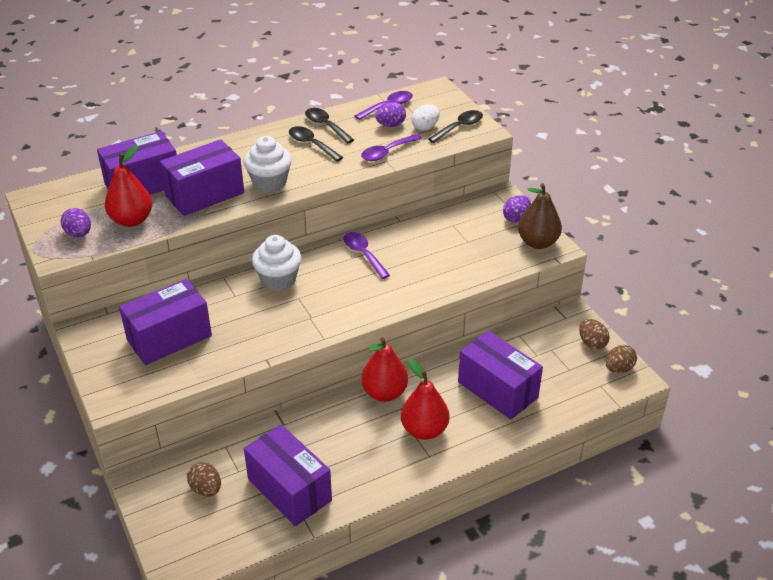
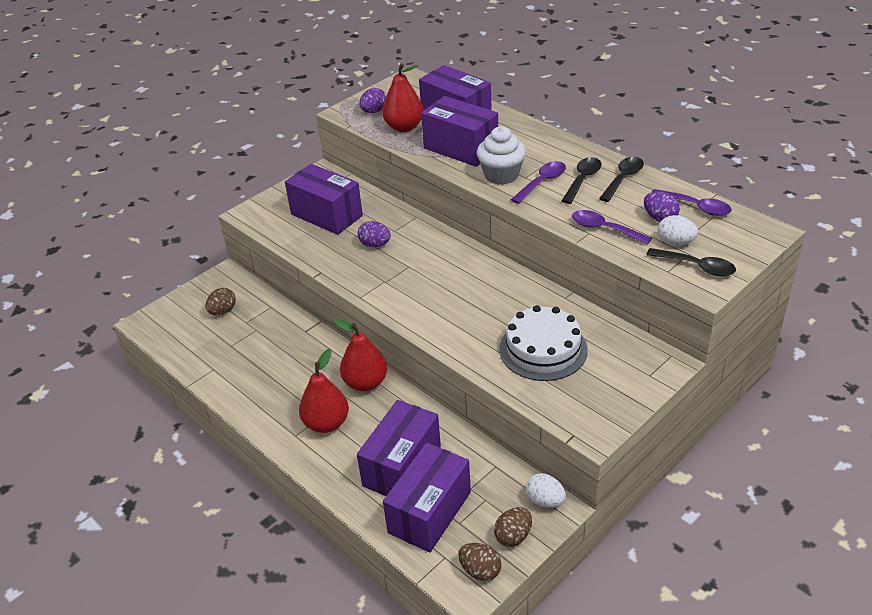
camera: 75 degrees right, 0 degrees up
purple box [244,424,332,526] -> purple box moved to [383,443,471,553]
white cupcake [252,235,301,291] -> none
purple spoon [343,232,390,279] -> purple spoon moved to [511,161,566,204]
purple egg [503,195,531,223] -> purple egg moved to [358,221,391,247]
brown pear [518,183,562,249] -> none
none -> white cake [499,305,588,381]
none -> white egg [526,473,566,508]

